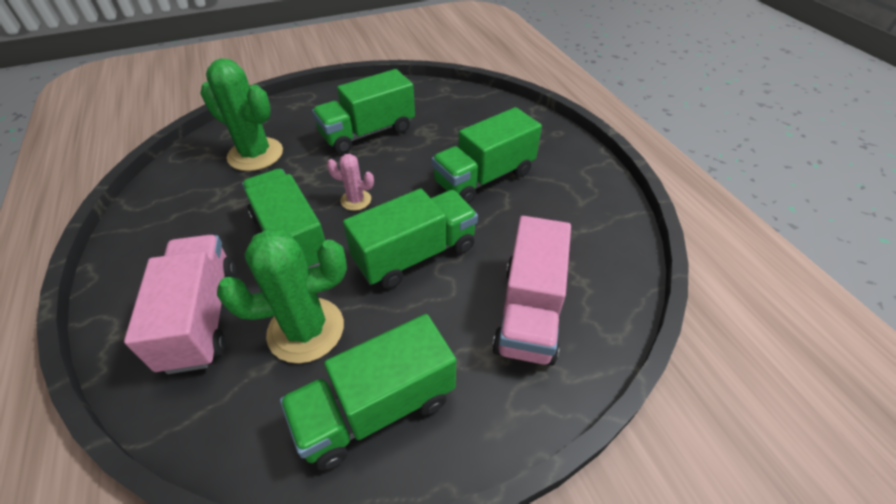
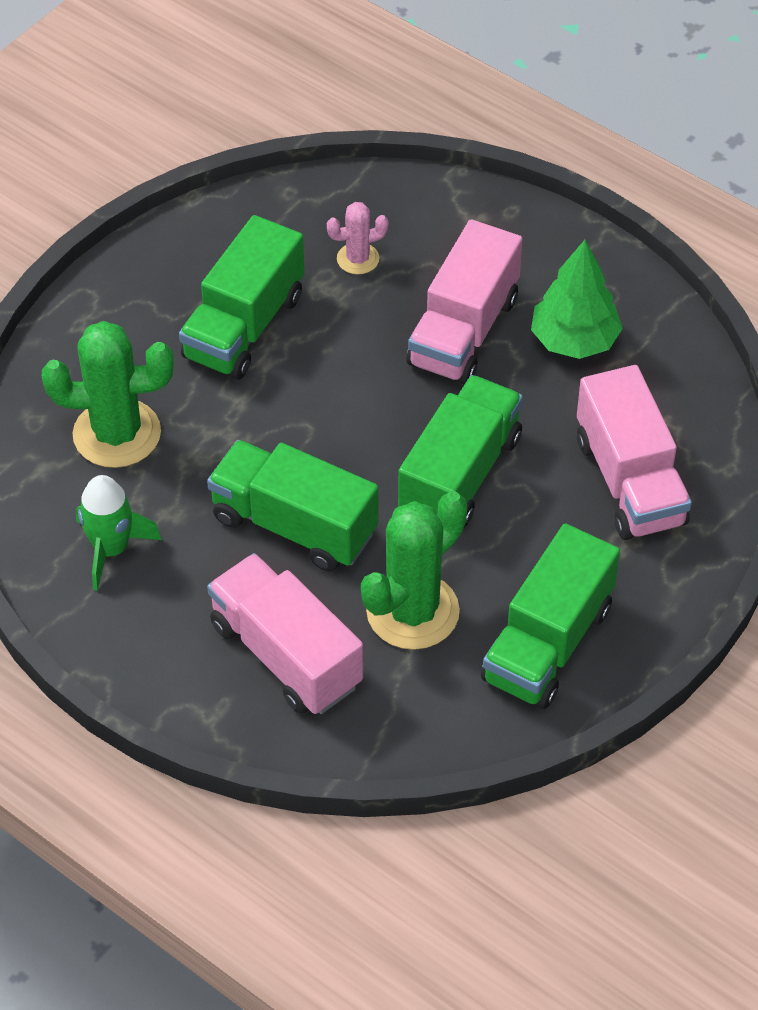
camera: 30 degrees left, 5 degrees up
pink cactus [327,154,374,211] -> pink cactus moved to [327,202,389,274]
green truck [432,107,542,204] -> pink truck [406,219,522,385]
none -> green rocket [76,475,162,591]
none -> green tree [531,240,623,359]

